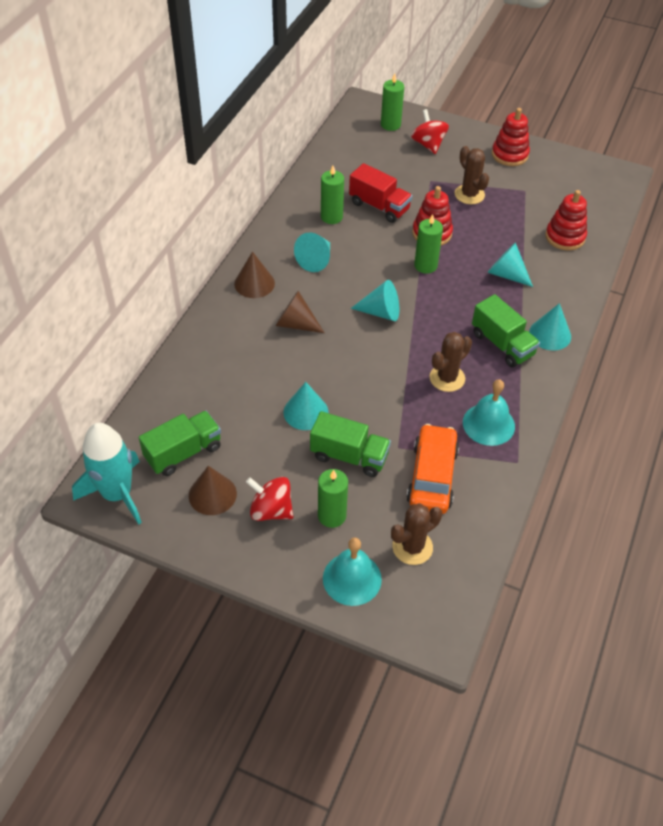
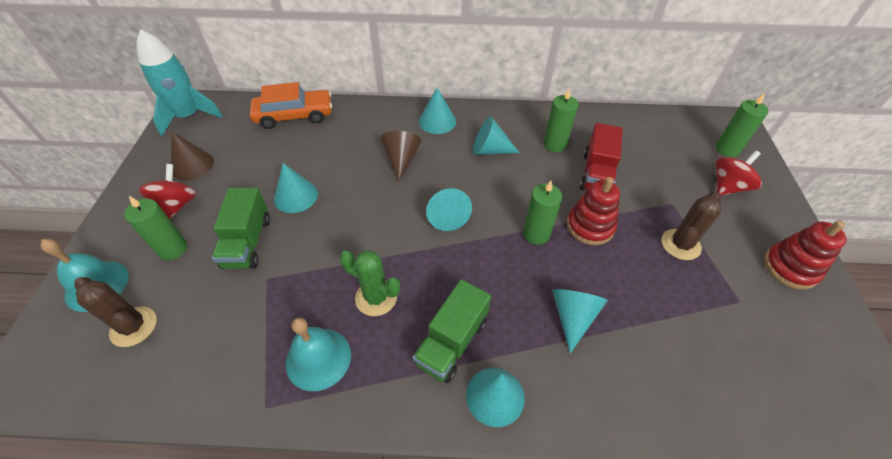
camera: 70 degrees right, 0 degrees up
green truck [139,411,221,476] -> none
brown cone [234,252,275,298] -> turquoise cone [419,88,456,134]
orange car [407,424,459,514] -> orange car moved to [250,82,332,129]
brown cactus [429,332,472,392] -> green cactus [340,250,400,316]
red stacking toy [545,190,587,251] -> none

